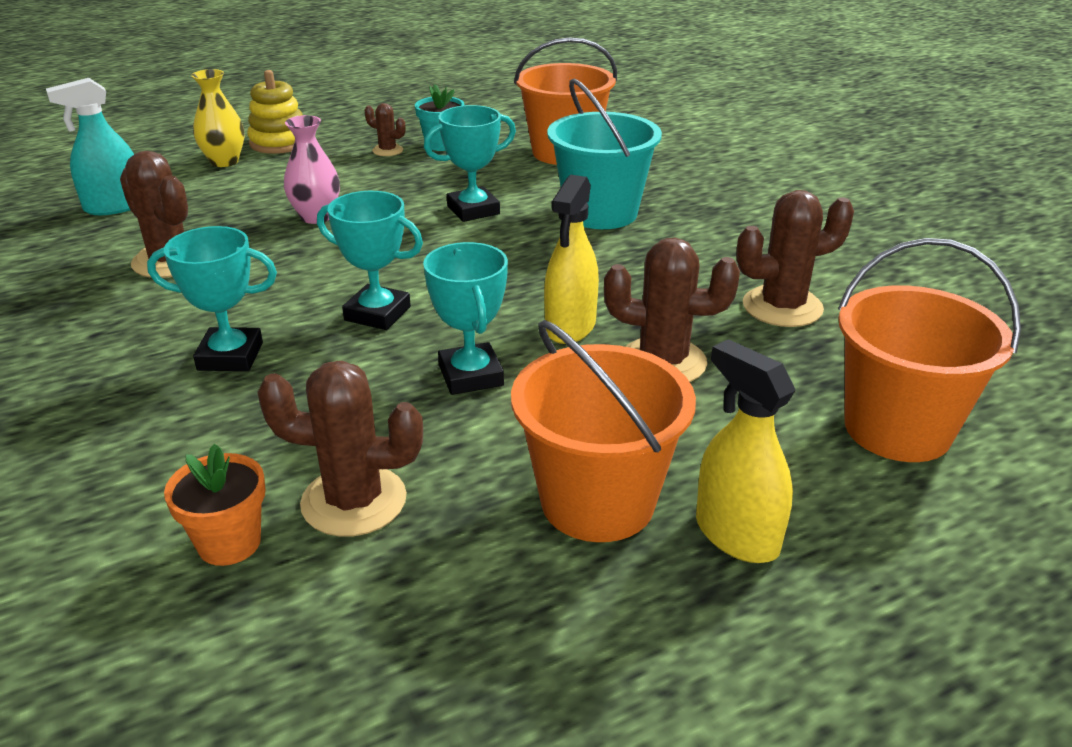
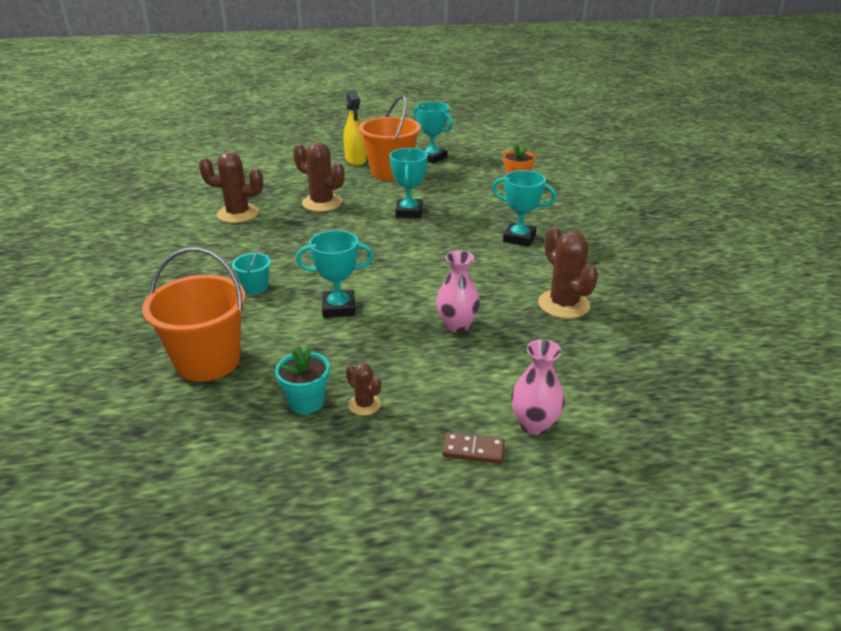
camera: 160 degrees left, 0 degrees up
turquoise spray bottle [46,78,134,215] -> none
yellow vase [191,69,244,167] -> pink vase [511,339,565,435]
yellow stacking toy [247,70,303,154] -> brown domino [443,432,505,464]
brown cactus [257,361,423,537] -> none
turquoise trophy [317,191,423,330] -> turquoise trophy moved to [414,102,453,163]
yellow spray bottle [544,175,599,344] -> none
turquoise bucket [547,78,662,229] -> turquoise bucket [232,244,271,294], size x0.46
orange bucket [838,238,1021,462] -> none

